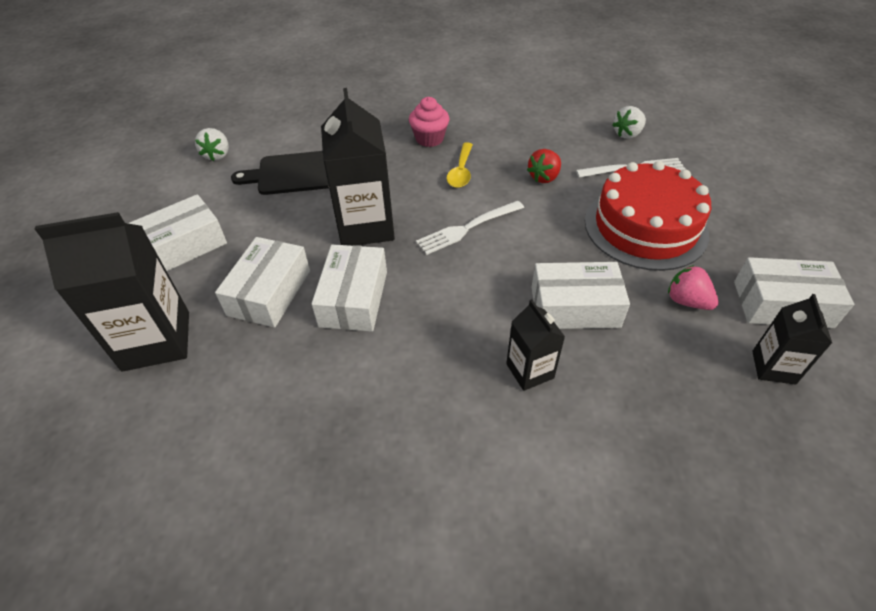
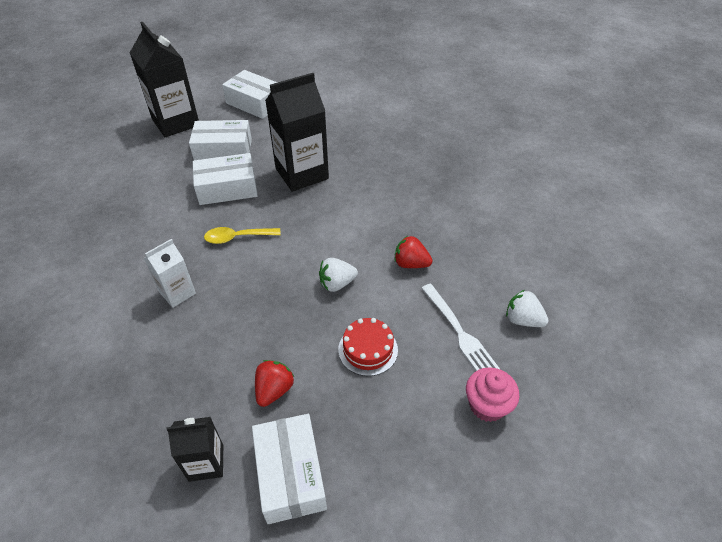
camera: 70 degrees right, 0 degrees up
white strawberry [195,128,229,161] -> white strawberry moved to [319,258,358,292]
black cutting board [231,151,329,195] -> none
pink cupcake [409,97,449,147] -> pink cupcake moved to [466,367,519,422]
white fork [416,201,524,255] -> none
yellow spoon [447,142,473,188] -> yellow spoon moved to [204,227,281,244]
black carton [506,299,565,391] -> white carton [144,239,196,308]
white box [531,262,630,329] -> none
red cake [585,161,711,271] -> red cake [338,318,398,376], size x0.49
pink strawberry [668,265,719,310] -> red strawberry [255,360,294,407]

